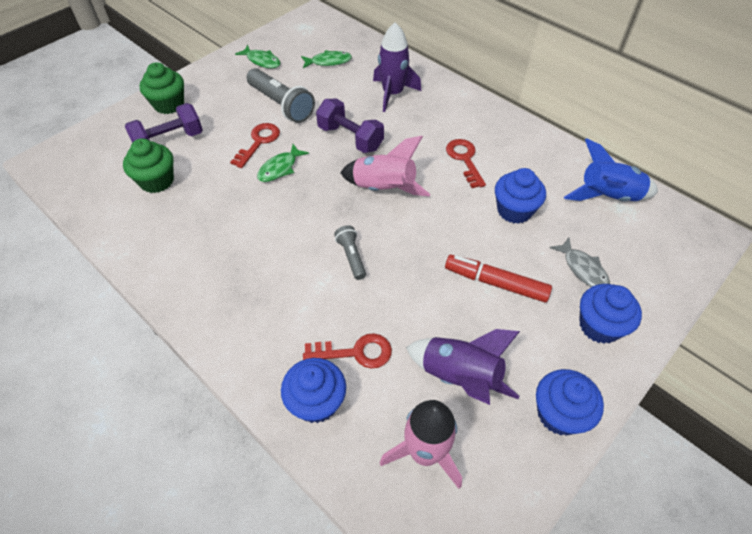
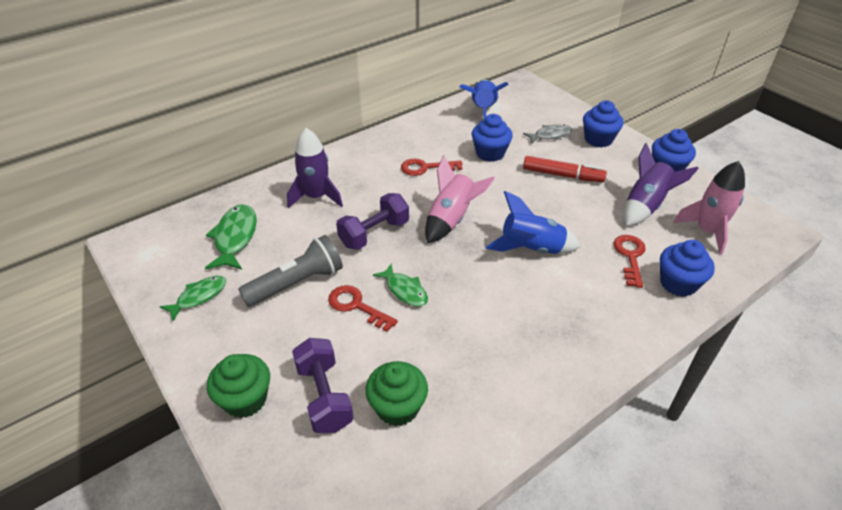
camera: 80 degrees left, 10 degrees down
green fish [301,50,352,68] -> green fish [205,204,257,270], size x1.52
grey flashlight [334,225,366,280] -> blue rocket [486,191,581,254]
red marker [445,255,552,302] -> red marker turned 105 degrees counterclockwise [523,156,607,182]

